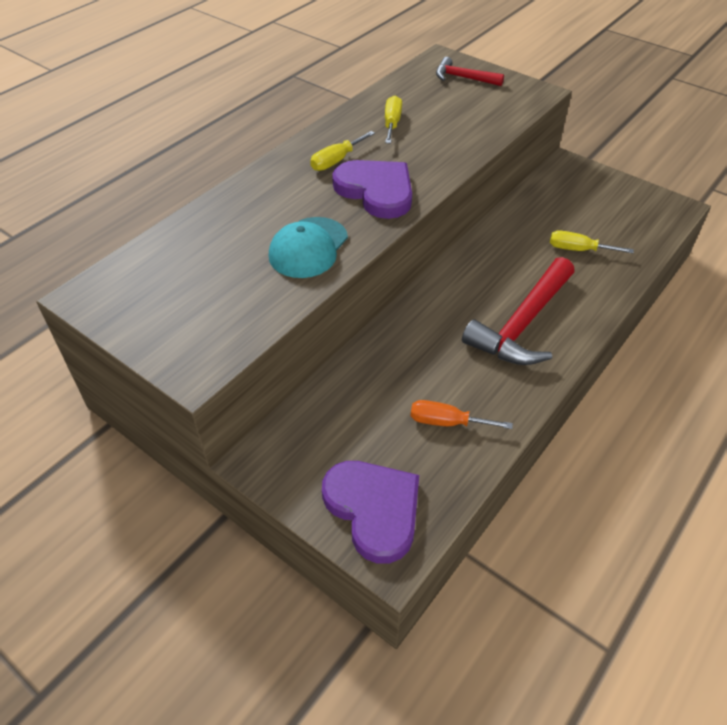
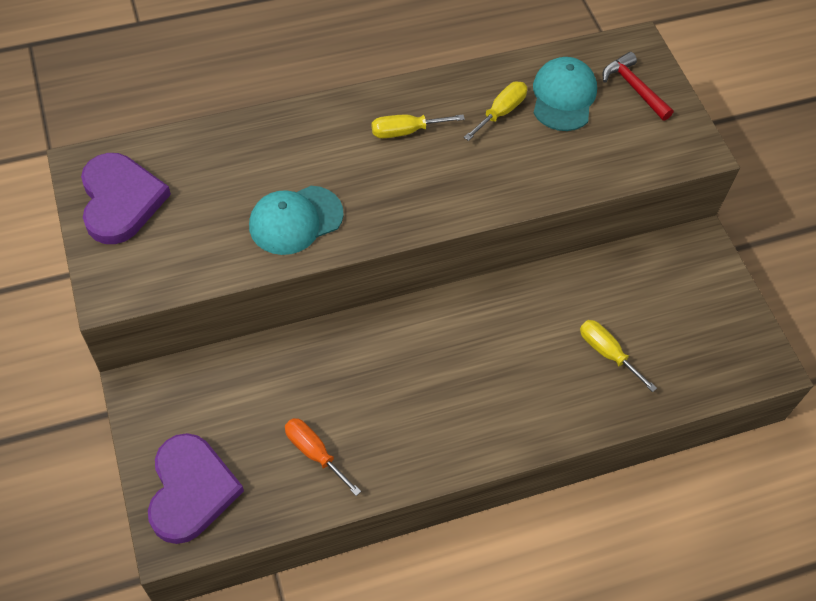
camera: 30 degrees right, 10 degrees up
purple heart [332,160,412,219] -> purple heart moved to [81,153,171,244]
red hammer [462,257,574,365] -> none
none -> turquoise cap [533,57,597,131]

